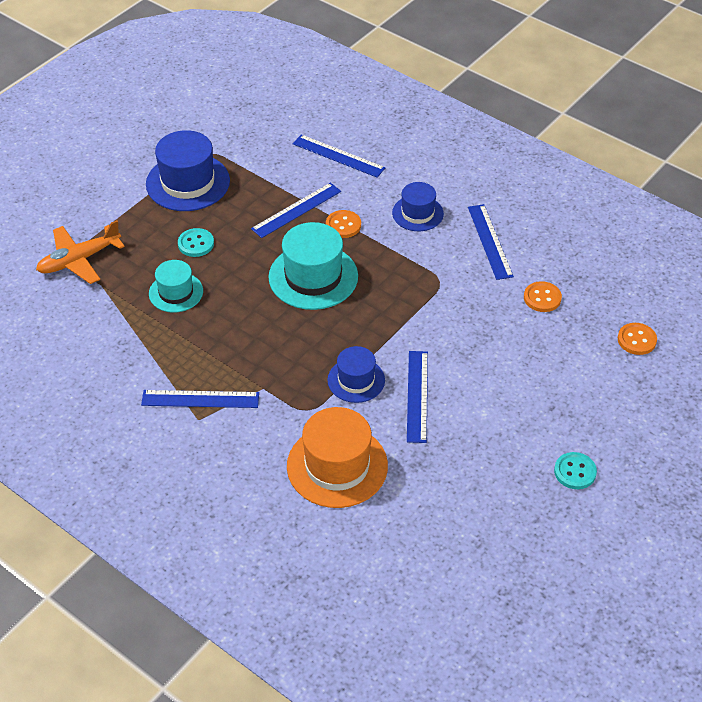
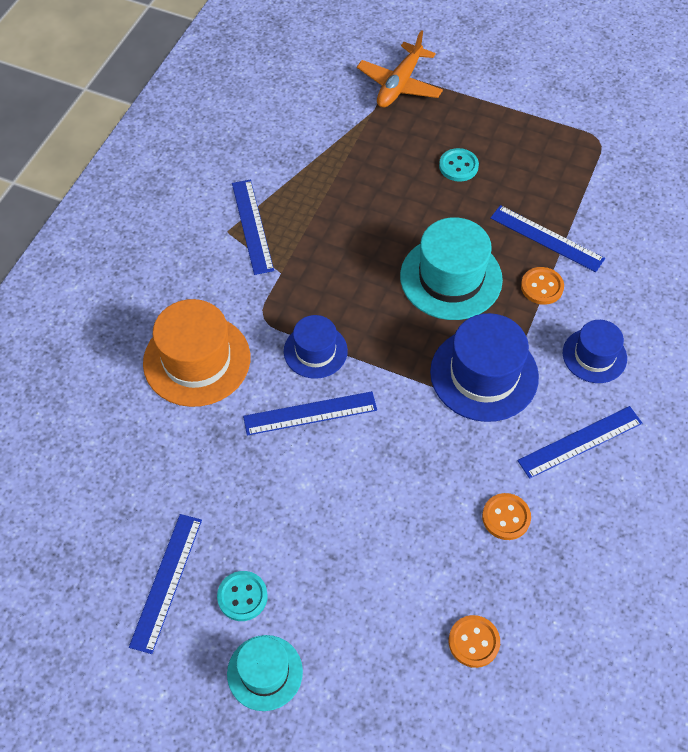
camera: 75 degrees right, 10 degrees up
orange plane [36,220,125,284] -> orange plane turned 105 degrees counterclockwise [357,30,443,108]
blue hat [146,130,230,211] -> blue hat moved to [430,313,539,422]
turquoise hat [149,260,203,313] -> turquoise hat moved to [227,635,303,711]
blue ruler [293,134,386,178] -> blue ruler moved to [129,514,202,654]

